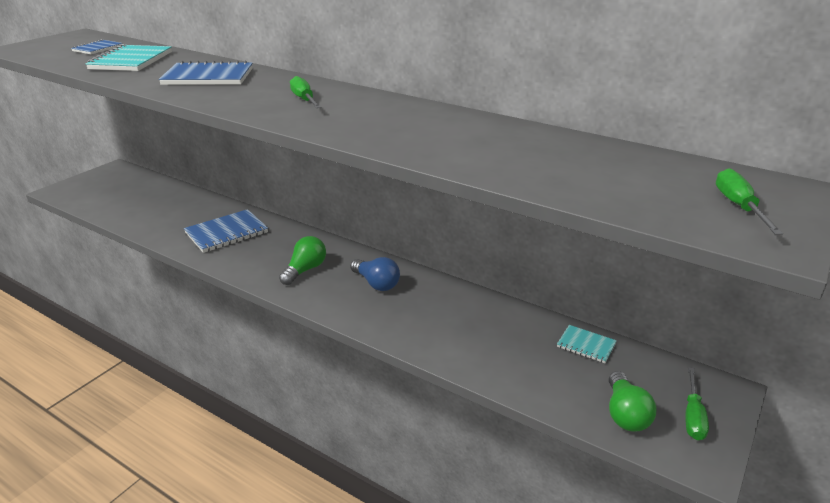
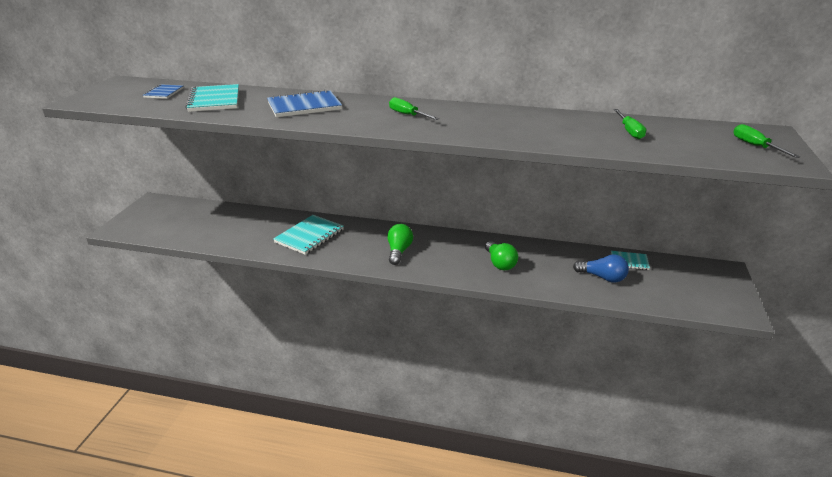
camera: 20 degrees left, 0 degrees up
blue notebook [184,209,268,253] -> turquoise notebook [273,215,344,255]
blue light bulb [350,257,400,291] -> blue light bulb moved to [573,254,629,282]
green light bulb [609,371,656,432] -> green light bulb moved to [485,241,518,270]
green screwdriver [685,367,709,440] -> green screwdriver moved to [613,109,646,139]

